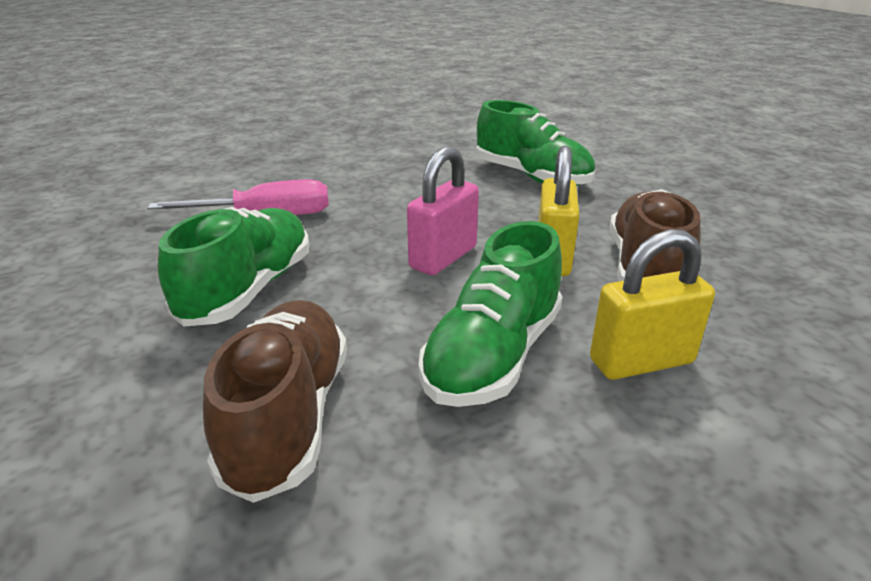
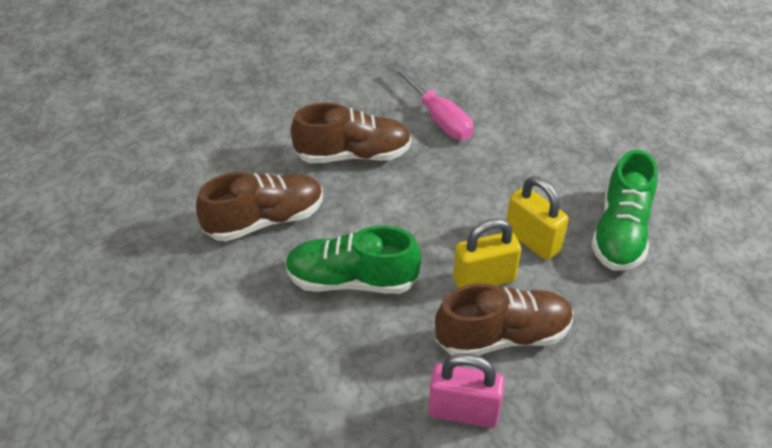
camera: 65 degrees right, 15 degrees up
green shoe [158,207,309,326] -> brown shoe [291,103,411,163]
pink padlock [407,146,479,275] -> pink padlock moved to [428,353,505,428]
yellow padlock [590,229,715,380] -> yellow padlock moved to [506,176,568,260]

